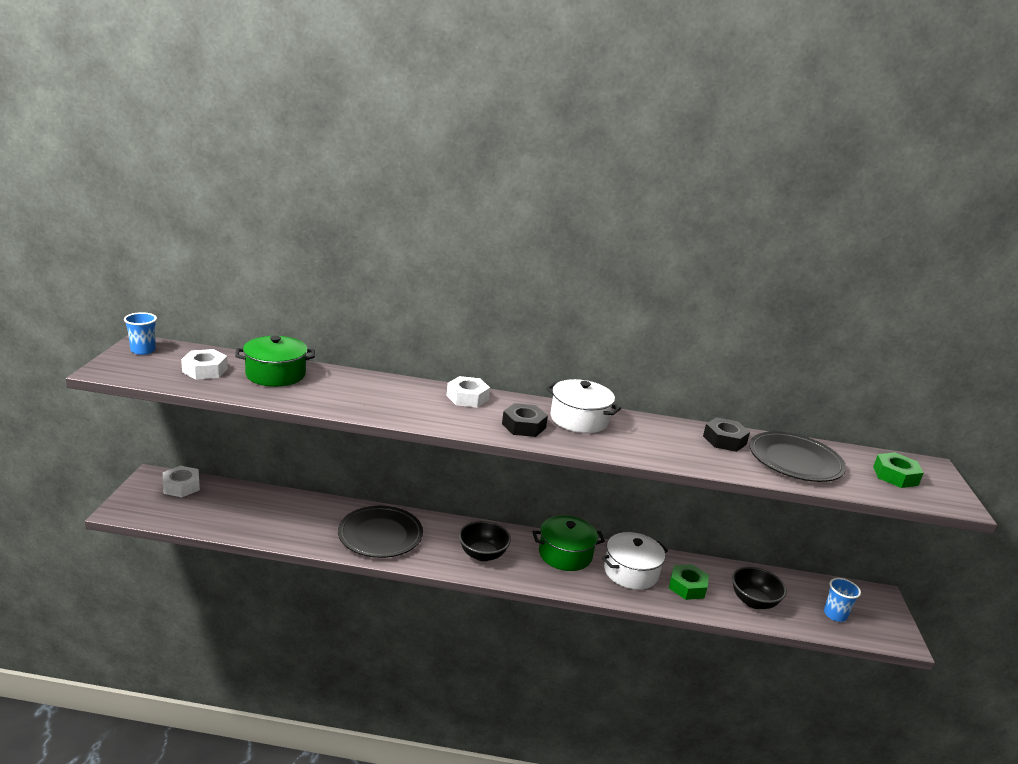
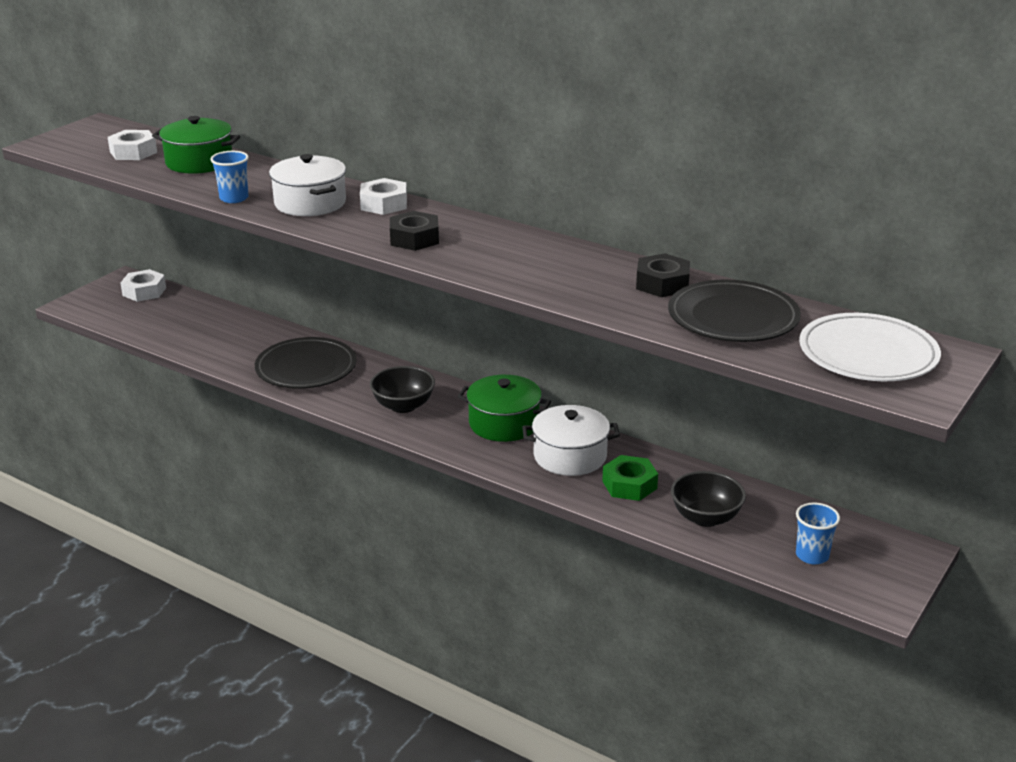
camera: 30 degrees right, 5 degrees up
blue cup [124,312,157,355] -> blue cup moved to [210,151,249,203]
white pot [546,379,621,433] -> white pot moved to [269,154,346,216]
green nut [873,452,924,488] -> white plate [799,313,941,381]

